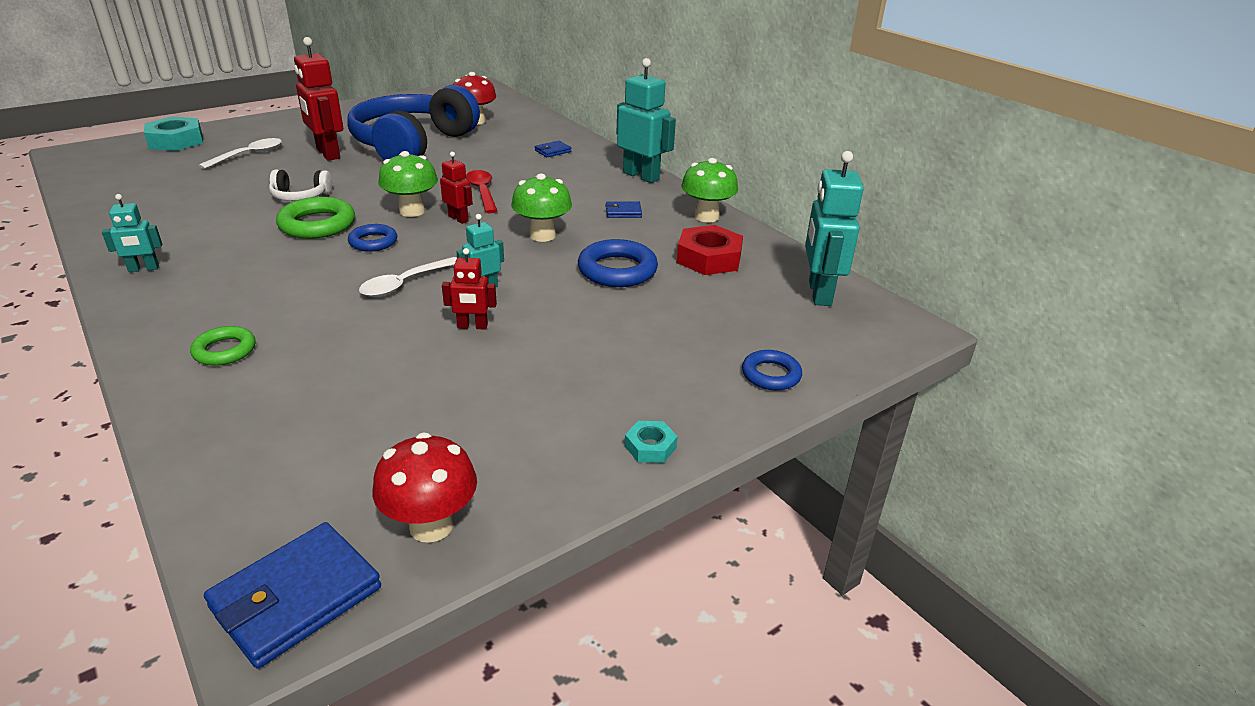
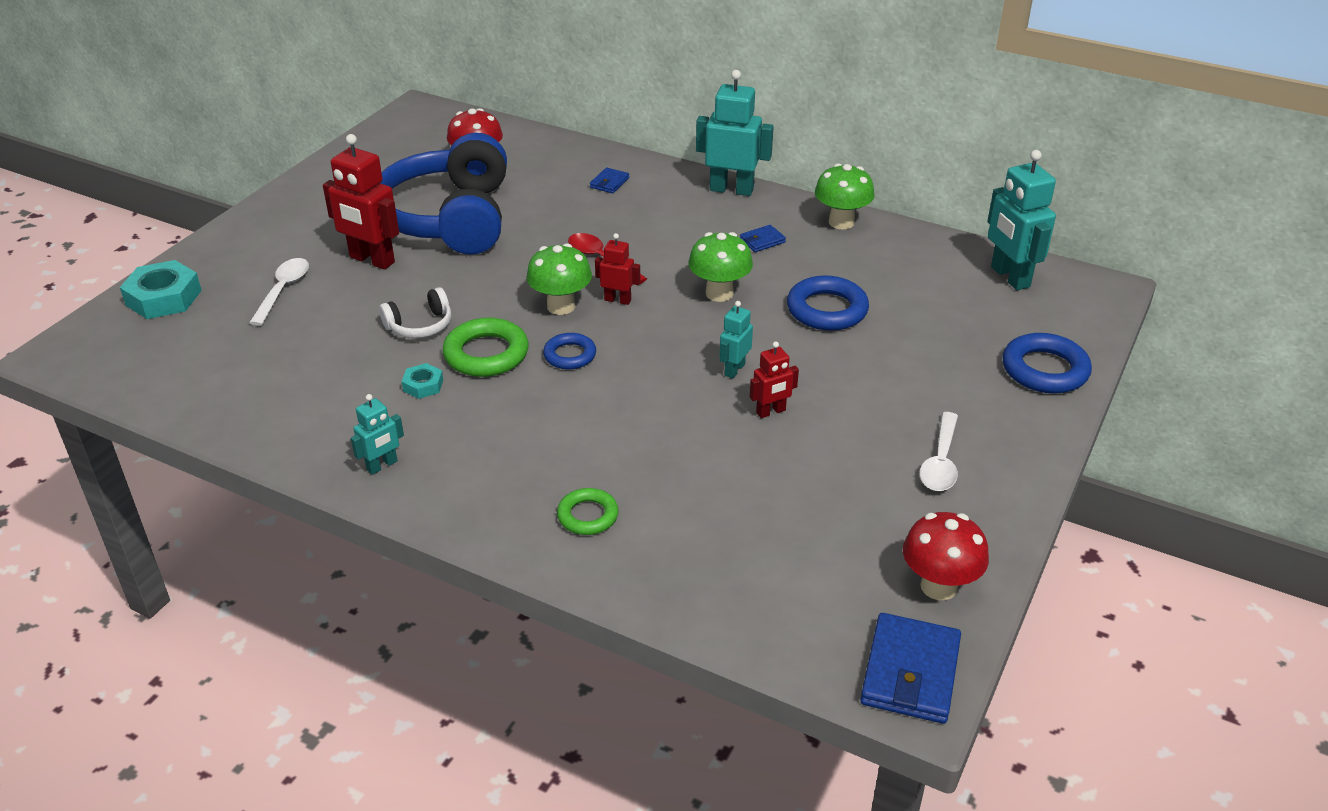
camera: 25 degrees left, 5 degrees up
white spoon [359,257,457,297] -> white spoon moved to [920,412,958,491]
turquoise nut [625,421,678,463] -> turquoise nut moved to [402,363,443,399]
red nut [677,225,743,275] -> none
blue ring [742,350,802,390] -> blue ring [1002,333,1092,393], size x1.61

